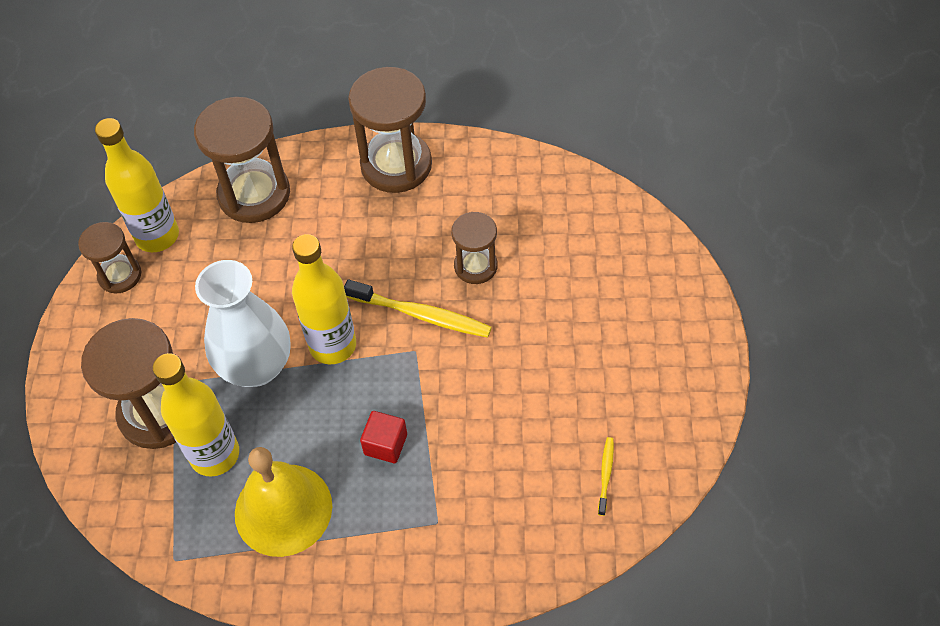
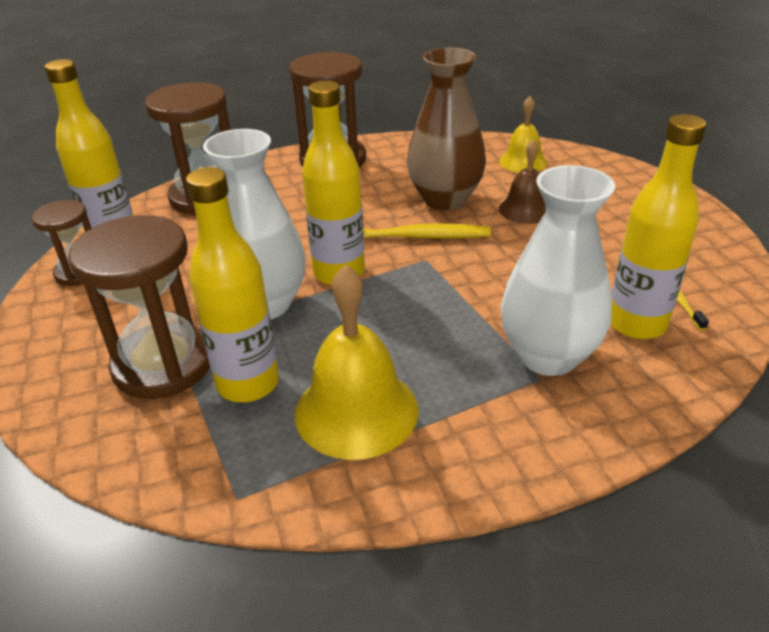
camera: 20 degrees left, 20 degrees down
red cube [360,411,407,463] -> none
brown hourglass [451,212,498,284] -> brown vase [407,48,486,210]
none -> yellow bell [499,96,547,173]
none -> brown bell [499,139,546,224]
none -> white vase [501,165,615,376]
none -> yellow bottle [611,114,706,339]

